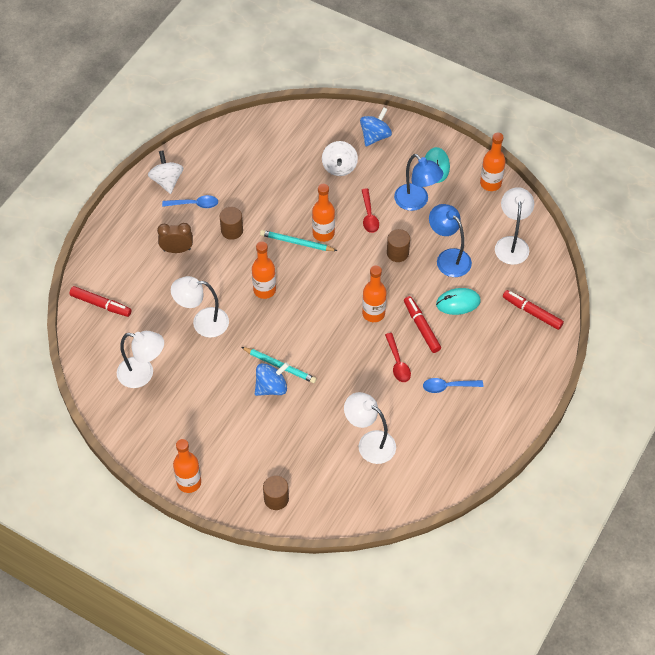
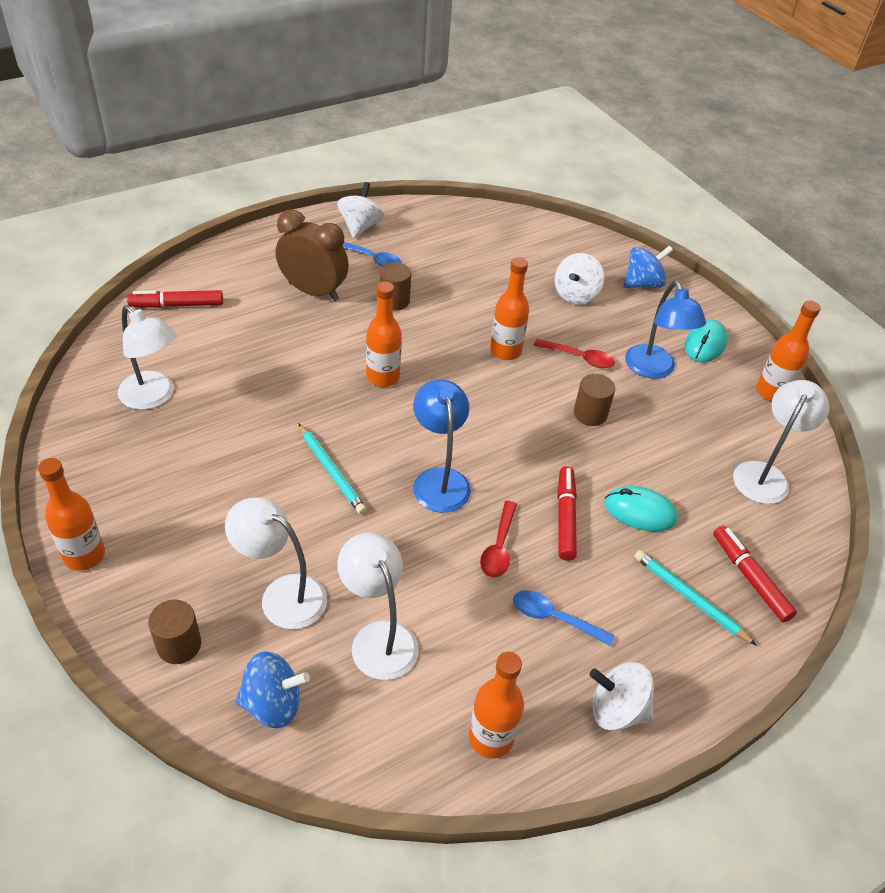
camera: 25 degrees right, 10 degrees down
red marker [69,286,132,317] -> red marker turned 120 degrees clockwise [127,290,223,308]
brown clock [157,223,193,253] -> brown clock [276,209,349,301], size x1.52
white lamp [171,276,229,338] -> white lamp moved to [225,497,327,629]
blue spinning top [255,362,289,396] -> blue spinning top moved to [235,651,310,728]
turquoise pencil [260,230,338,251] -> turquoise pencil moved to [634,550,757,646]
red spoon [362,189,379,233] -> red spoon turned 90 degrees counterclockwise [534,339,615,368]
orange bottle [362,265,387,322] -> orange bottle moved to [469,651,524,759]
blue lamp [429,204,472,277] -> blue lamp moved to [413,380,471,513]
none -> white spinning top [589,662,654,731]

